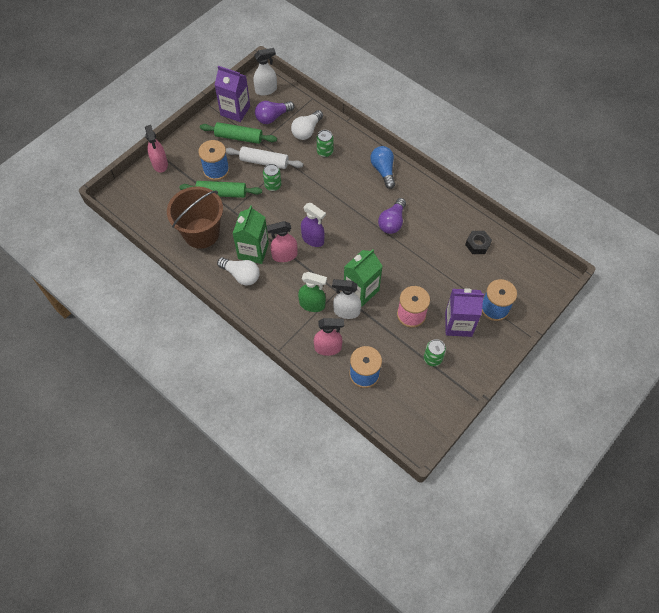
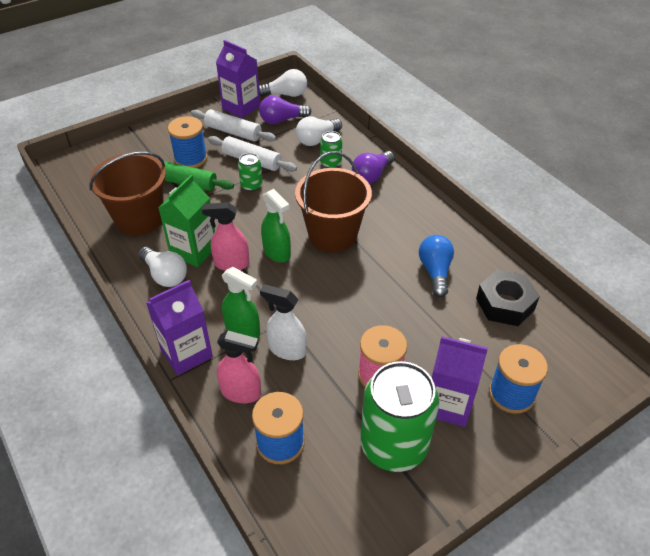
camera: 15 degrees right, 15 degrees down
pink spray bottle [145,125,168,173] -> none
green rolling pin [200,122,277,144] -> white rolling pin [191,109,276,142]
white spray bottle [253,48,277,96] -> white light bulb [259,69,307,97]
purple spray bottle [301,203,326,247] -> green spray bottle [261,189,291,262]
green carton [344,249,383,306] -> none
blue light bulb [370,146,395,189] -> blue light bulb moved to [419,235,454,297]
purple light bulb [378,198,406,234] -> purple light bulb moved to [352,151,394,184]
green can [424,339,446,366] -> green can [360,361,439,472], size x2.20
black nut [465,231,492,254] -> black nut [476,269,540,326], size x1.57
none -> purple carton [146,280,213,375]
none -> brown bucket [295,151,372,252]

